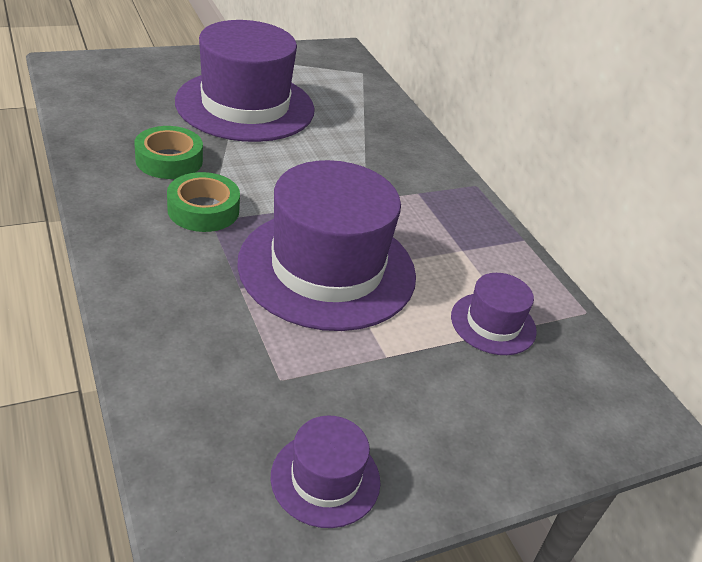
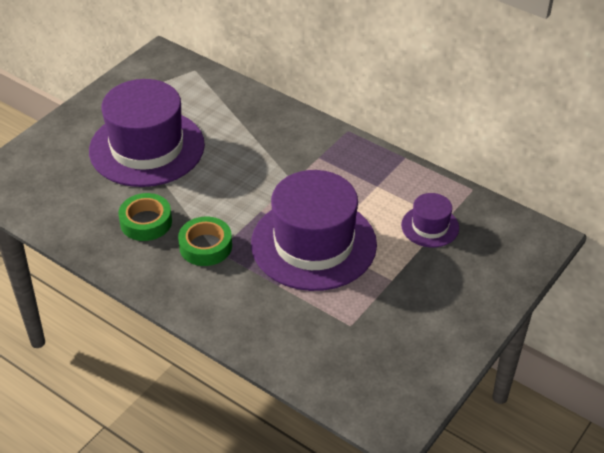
camera: 25 degrees left, 5 degrees up
purple hat [270,415,380,528] -> none

